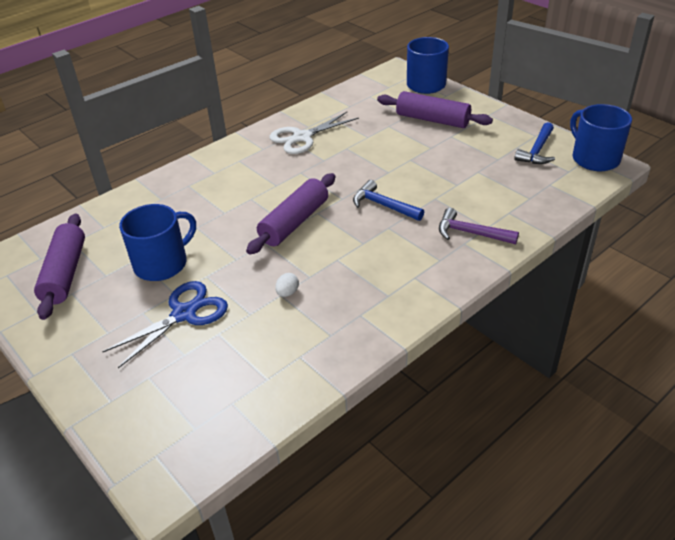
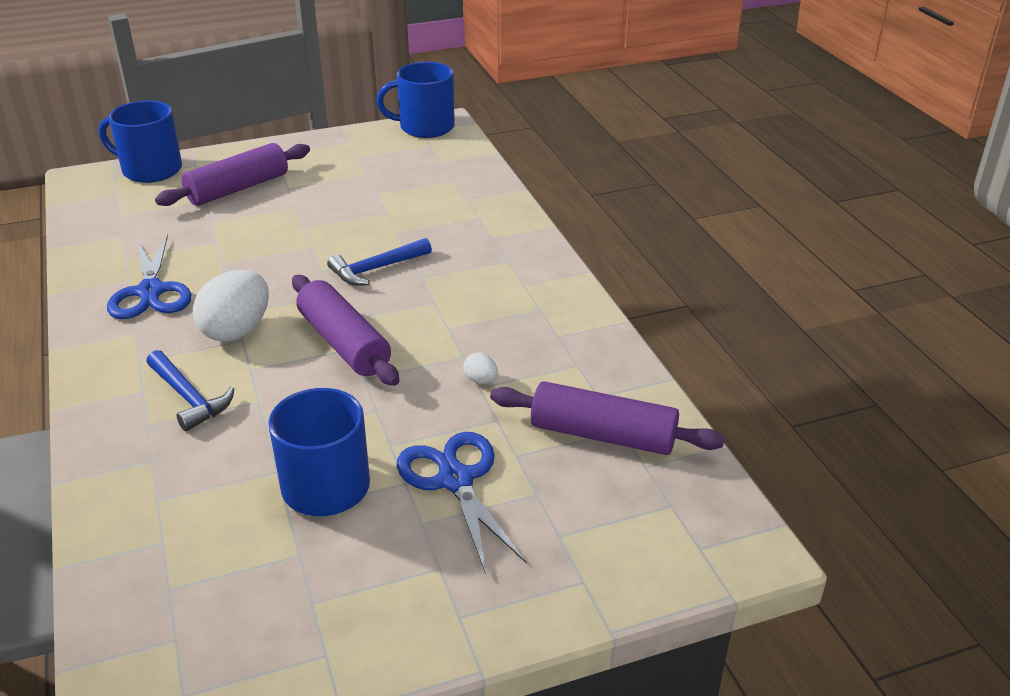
camera: 70 degrees left, 5 degrees down
purple rolling pin [34,214,85,320] -> purple rolling pin moved to [490,381,725,455]
white scissors [269,111,359,154] -> blue scissors [107,234,191,319]
purple hammer [439,208,519,244] -> none
blue hammer [514,122,555,164] -> blue hammer moved to [146,350,234,431]
none -> white egg [193,270,269,342]

